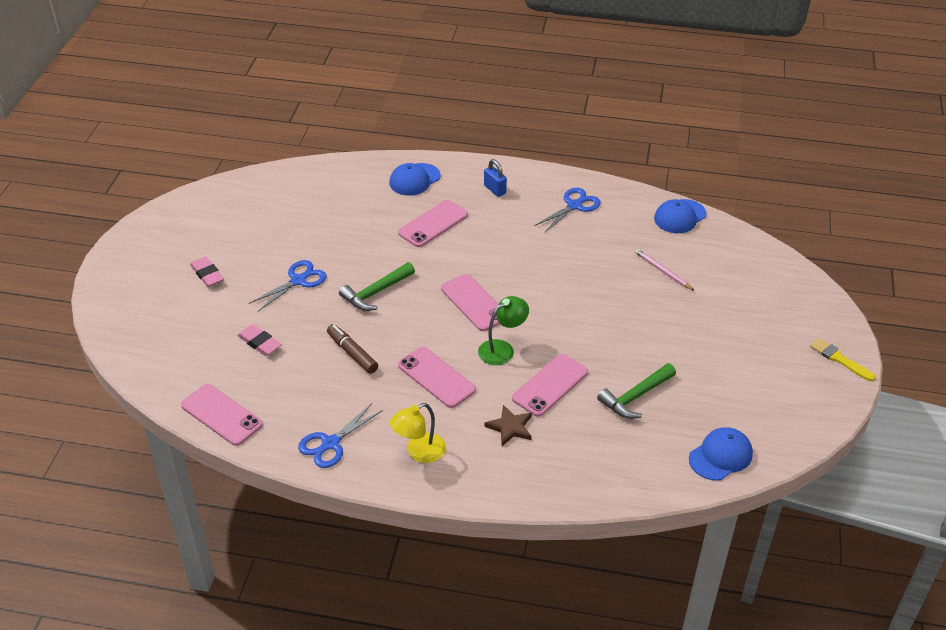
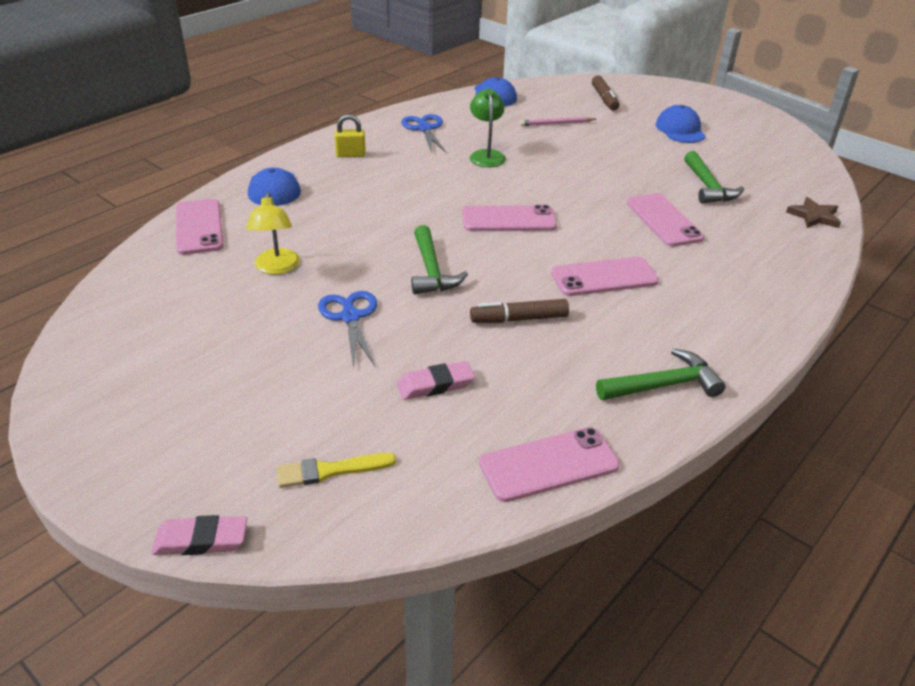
camera: 60 degrees left, 5 degrees down
pink eraser [190,257,224,287] -> pink eraser moved to [151,515,247,555]
blue scissors [298,403,383,468] -> green hammer [596,349,725,400]
yellow lamp [390,403,446,463] -> yellow lamp moved to [246,192,300,274]
pink phone [398,200,468,247] -> pink phone moved to [176,199,223,255]
green lamp [478,296,529,365] -> green lamp moved to [470,89,506,167]
blue padlock [484,159,507,197] -> yellow padlock [334,114,366,157]
brown star [485,405,532,446] -> brown star moved to [786,197,841,228]
blue cap [689,427,753,481] -> blue cap moved to [656,105,706,143]
yellow brush [810,338,876,381] -> yellow brush moved to [277,453,396,488]
none -> brown marker [592,75,620,111]

